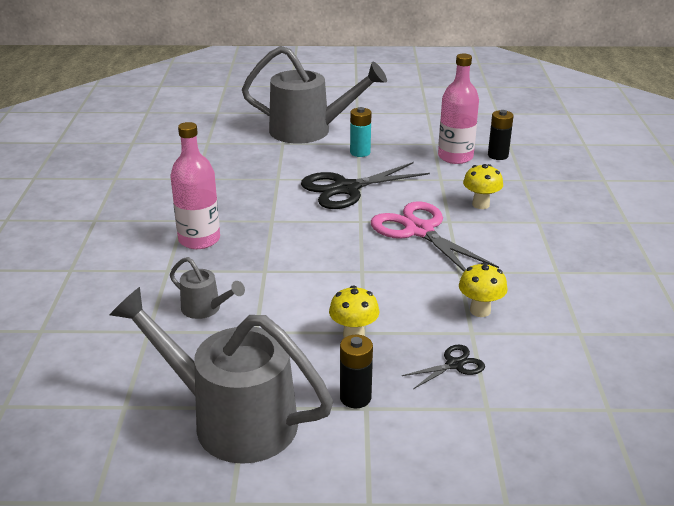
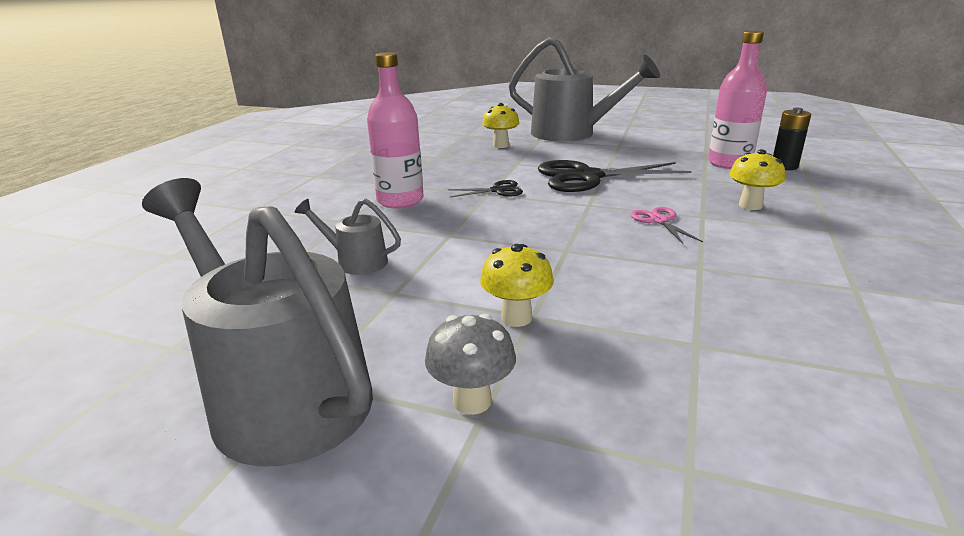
camera: 20 degrees right, 5 degrees down
grey watering can [170,257,245,319] -> grey watering can turned 150 degrees clockwise [294,198,401,275]
black battery [340,335,373,408] -> grey mushroom [425,314,516,415]
turquoise battery [350,107,371,157] -> none
pink scissors [371,201,499,271] -> pink scissors [630,207,703,244], size x0.47
black scissors [402,345,485,389] -> black scissors moved to [447,180,523,197]
yellow mushroom [459,262,508,317] -> yellow mushroom moved to [482,103,520,148]

